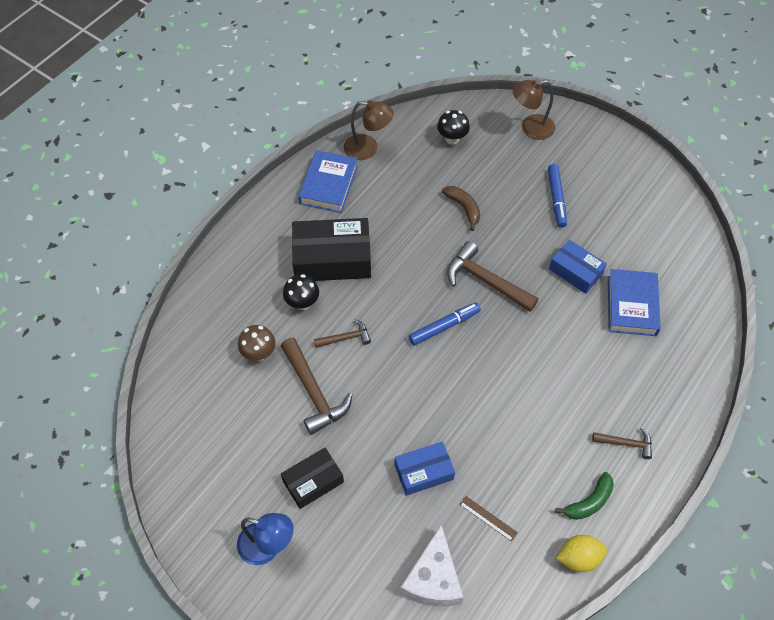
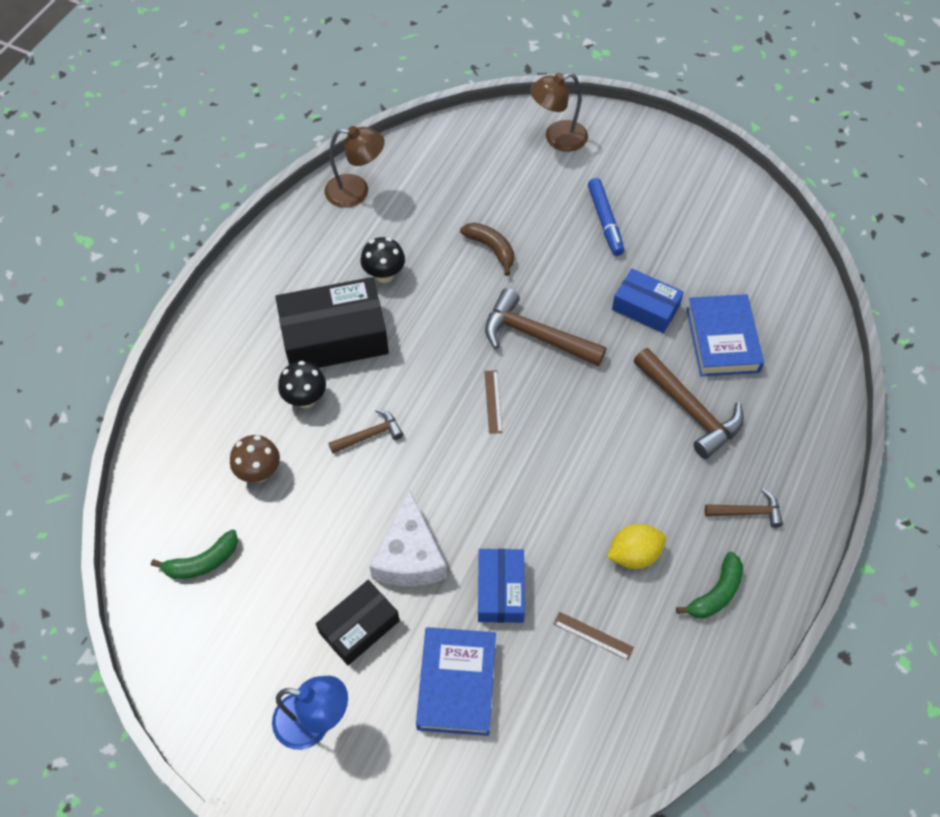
camera: 10 degrees left, 0 degrees up
brown hammer [281,338,352,435] -> brown hammer moved to [634,348,744,459]
blue book [298,150,358,213] -> blue book moved to [416,627,496,736]
blue box [395,441,455,496] -> blue box turned 60 degrees counterclockwise [478,549,525,623]
white cheese [400,525,464,606] -> white cheese moved to [369,489,447,586]
blue marker [408,303,481,345] -> brown ruler [484,370,502,434]
black mushroom [437,110,470,145] -> black mushroom moved to [360,237,405,283]
yellow lemon [556,535,607,572] -> yellow lemon moved to [607,524,666,569]
none -> green banana [151,530,238,579]

